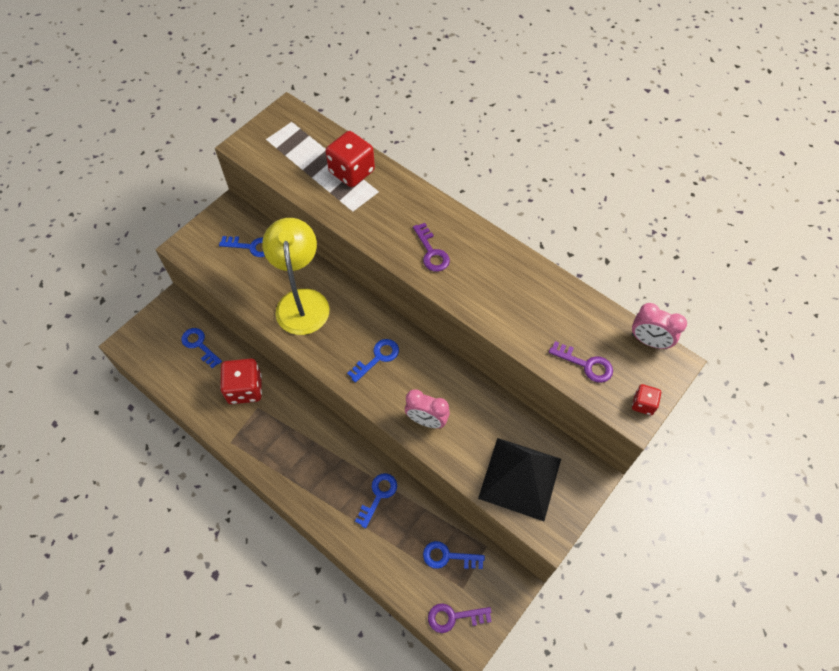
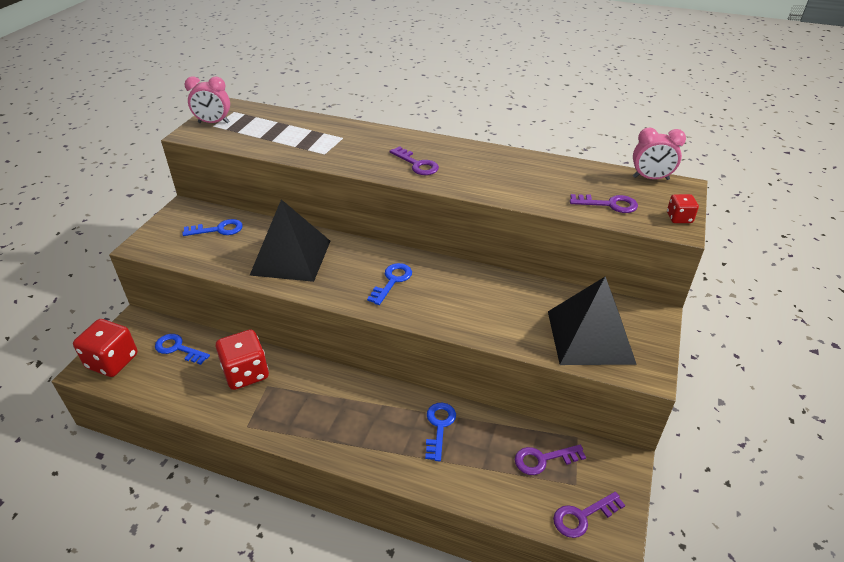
camera: 20 degrees left, 20 degrees down
yellow lamp [262,218,330,335] -> black pyramid [250,199,330,282]
red dice [326,131,375,187] -> red dice moved to [73,319,138,377]
pink clock [405,389,450,428] -> pink clock moved to [185,76,230,123]
blue key [423,541,485,569] -> purple key [515,445,586,475]

